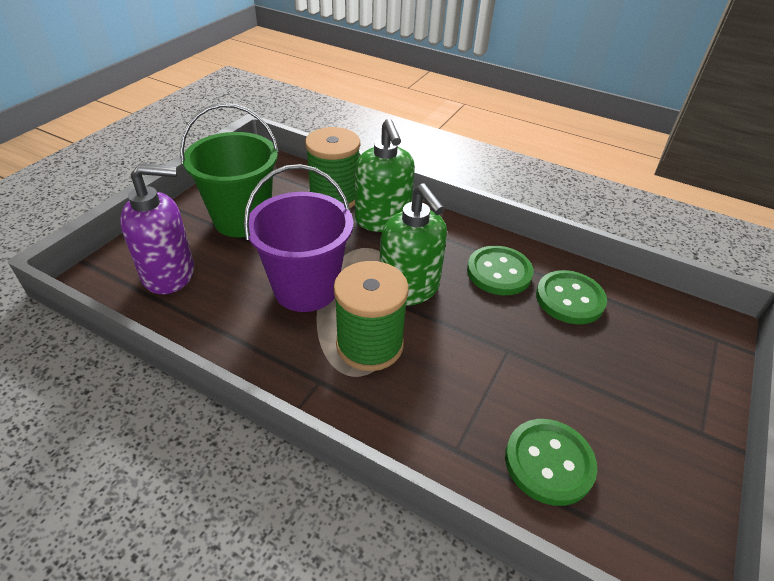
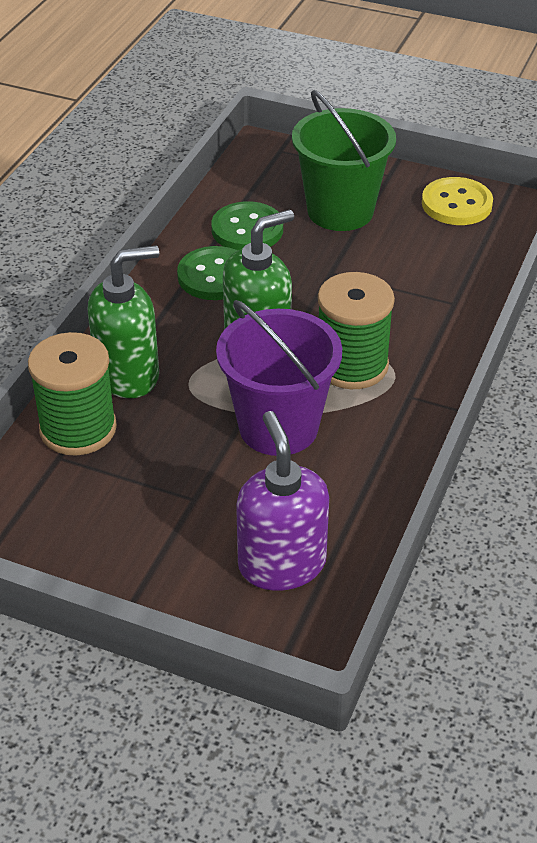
camera: 95 degrees left, 0 degrees up
green bucket [180,103,279,237] -> green bucket moved to [292,90,396,231]
green button [505,419,597,506] -> none
none -> yellow button [422,177,493,225]

